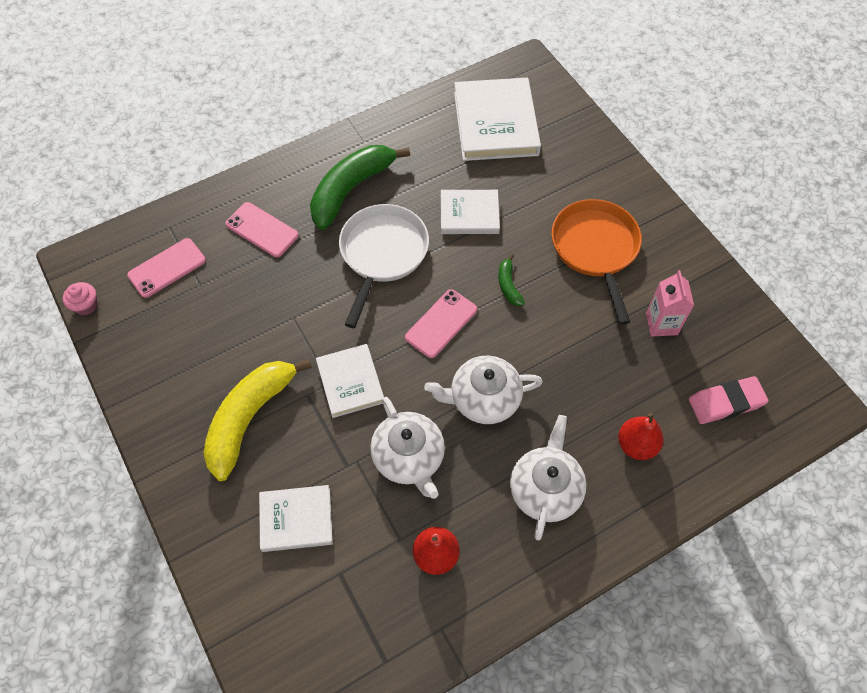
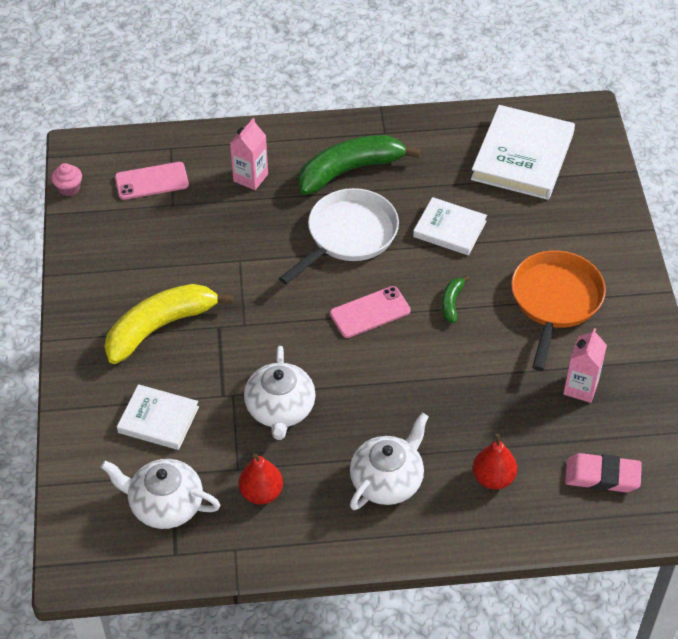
camera: 25 degrees right, 10 degrees down
pink phone [225,202,299,257] -> pink carton [230,118,268,190]
white book [316,344,384,418] -> none
white teapot [424,356,543,424] -> white teapot moved to [101,459,220,529]

